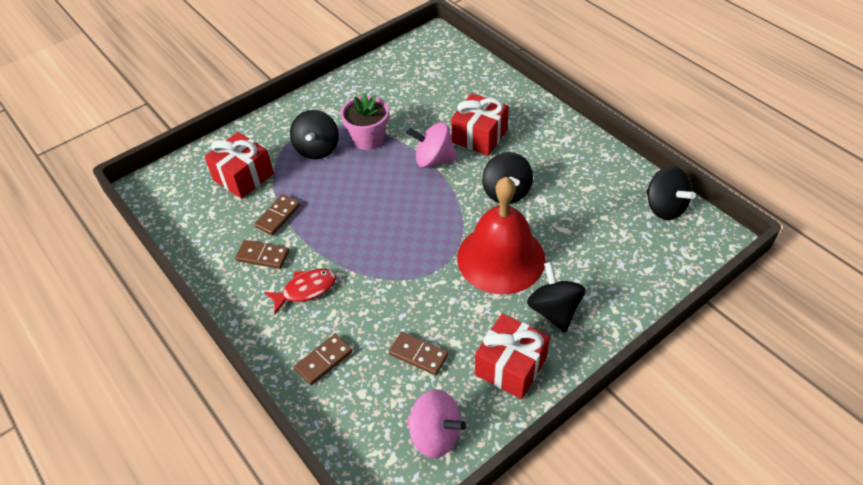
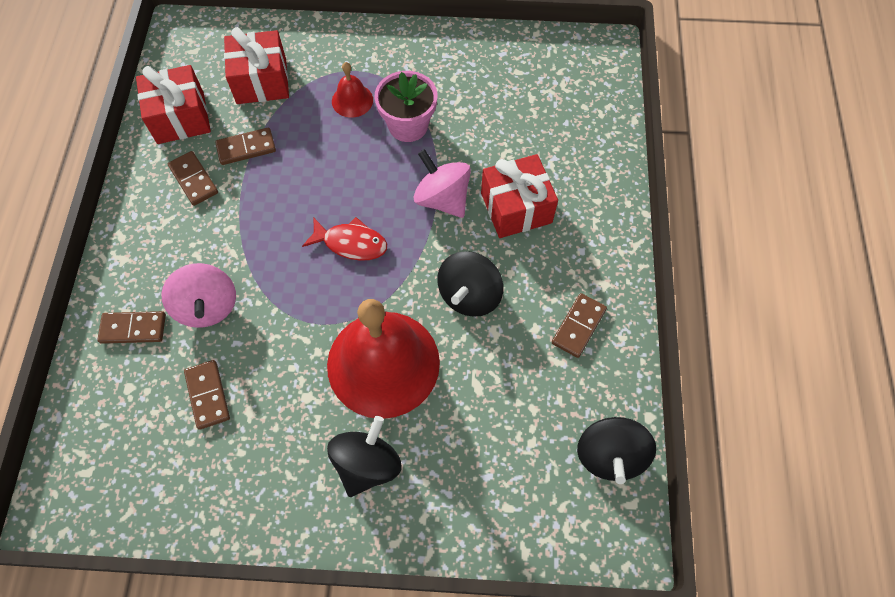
camera: 40 degrees right, 15 degrees up
red fish [264,269,336,314] -> red fish moved to [302,217,387,261]
black spinning top [290,110,339,159] -> red bell [332,62,373,118]
pink spinning top [407,389,467,458] -> pink spinning top moved to [161,263,236,328]
red gift [475,313,550,399] -> red gift moved to [136,65,211,144]
none -> brown domino [552,293,607,358]

